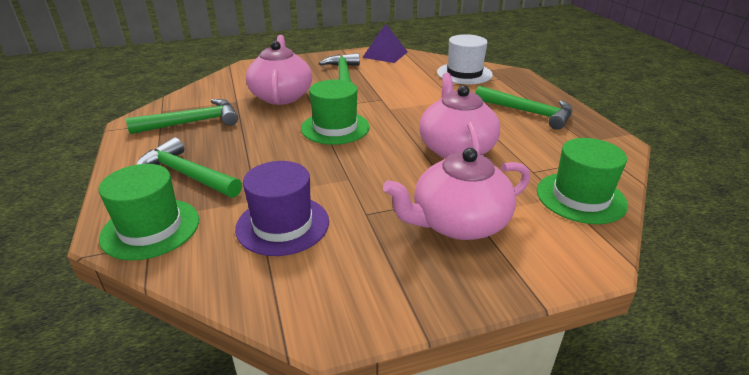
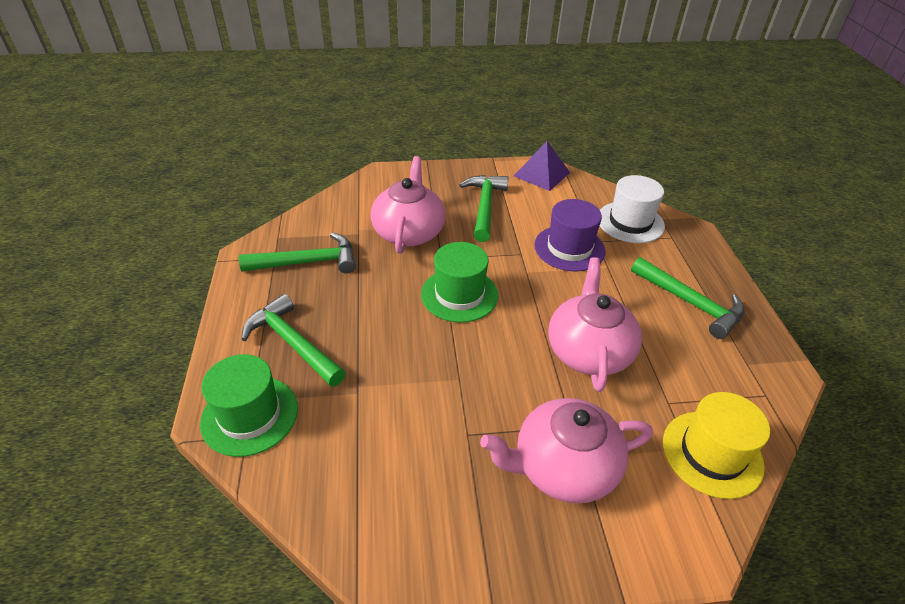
camera: 10 degrees right, 10 degrees up
purple hat [235,161,329,256] -> purple hat moved to [534,199,605,271]
green hat [537,138,628,224] -> yellow hat [663,392,770,499]

